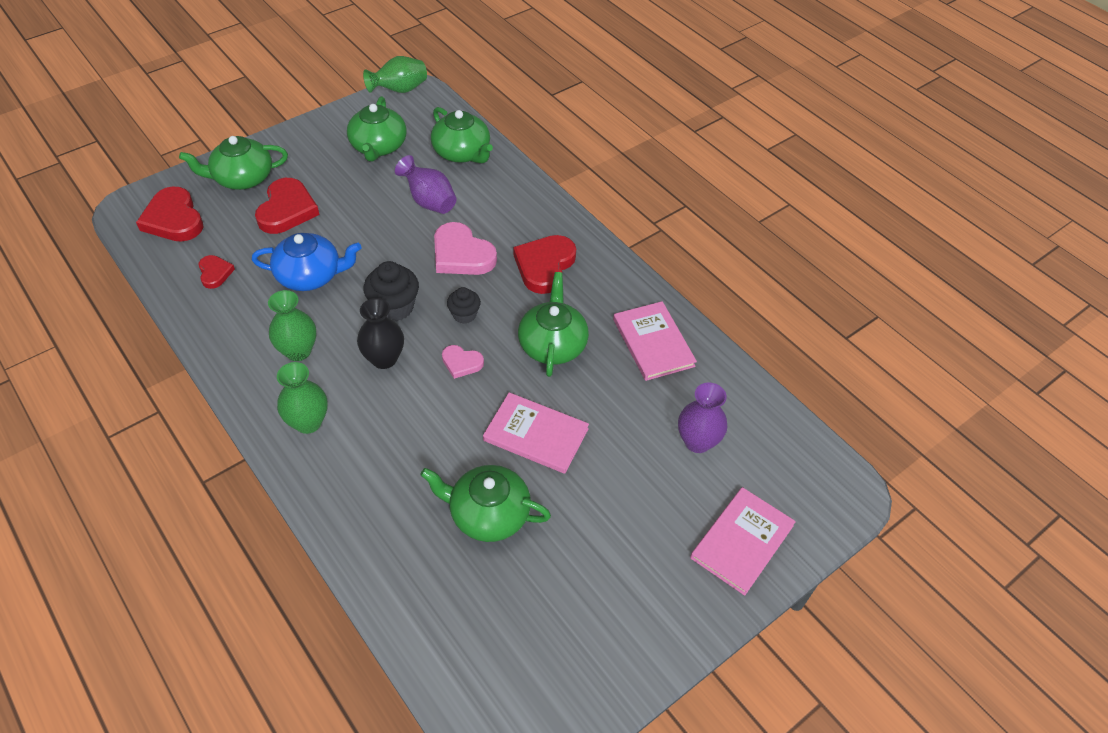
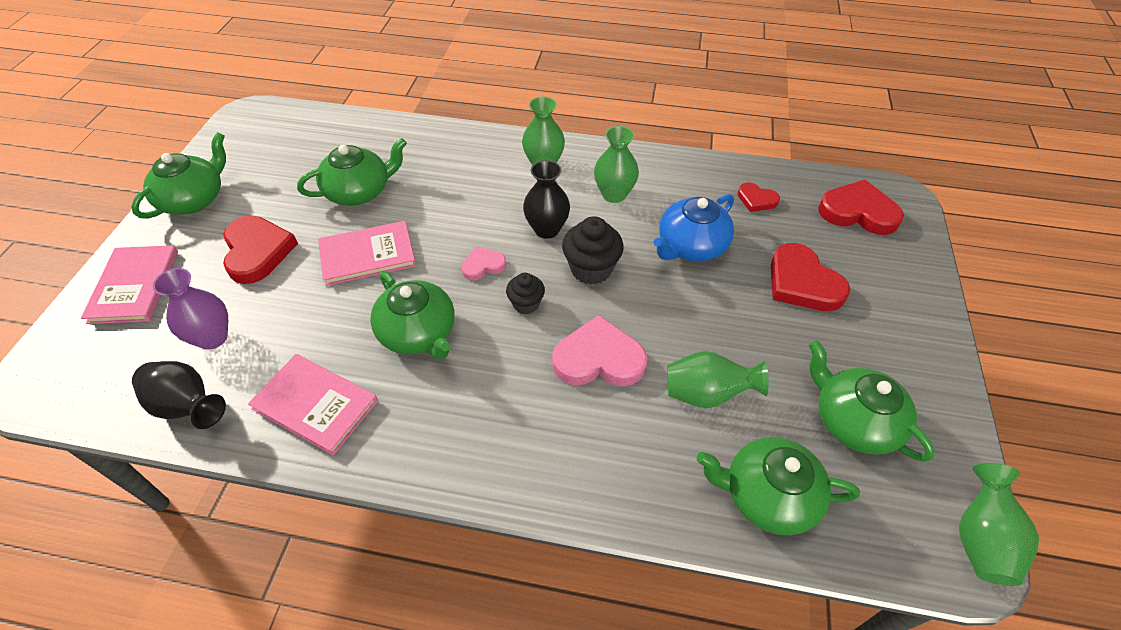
camera: 140 degrees right, 0 degrees up
green teapot [179,136,288,190] -> green teapot moved to [131,132,226,219]
purple vase [395,155,457,214] -> green vase [667,351,769,408]
red heart [513,235,576,294] -> red heart moved to [223,216,298,284]
none -> black vase [132,361,226,429]

